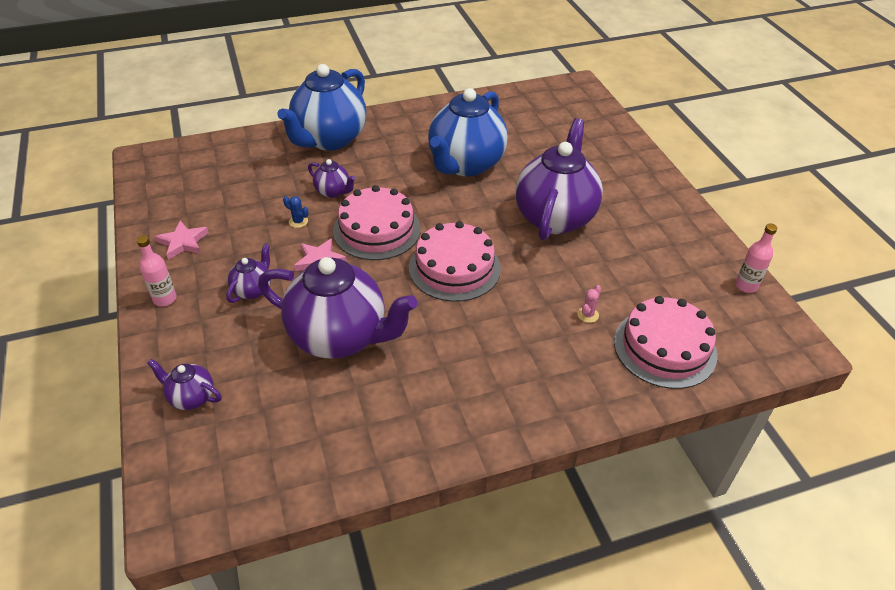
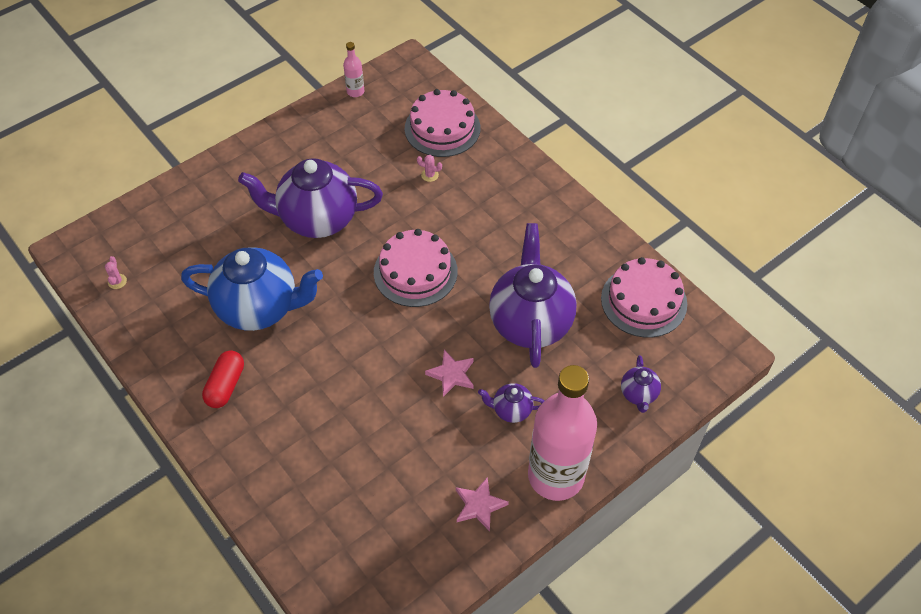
camera: 110 degrees left, 10 degrees up
pink bottle [137,236,177,306] -> pink bottle [528,365,597,501], size x2.48
blue teapot [277,64,366,151] -> none
blue cactus [283,196,308,228] -> none
purple teapot [308,159,356,198] -> none
pink cake [333,185,421,260] -> pink cake moved to [601,257,687,338]
none -> pink cactus [105,256,127,289]
none -> red capsule [202,350,244,408]

